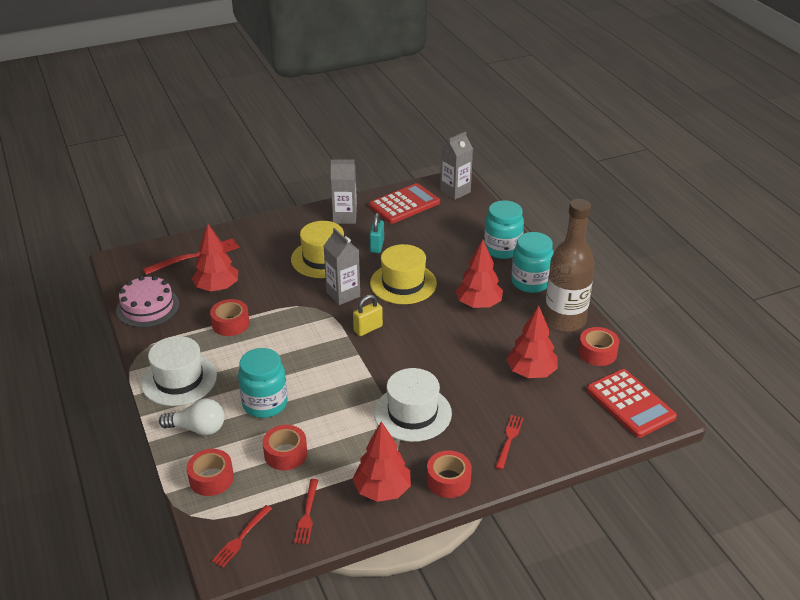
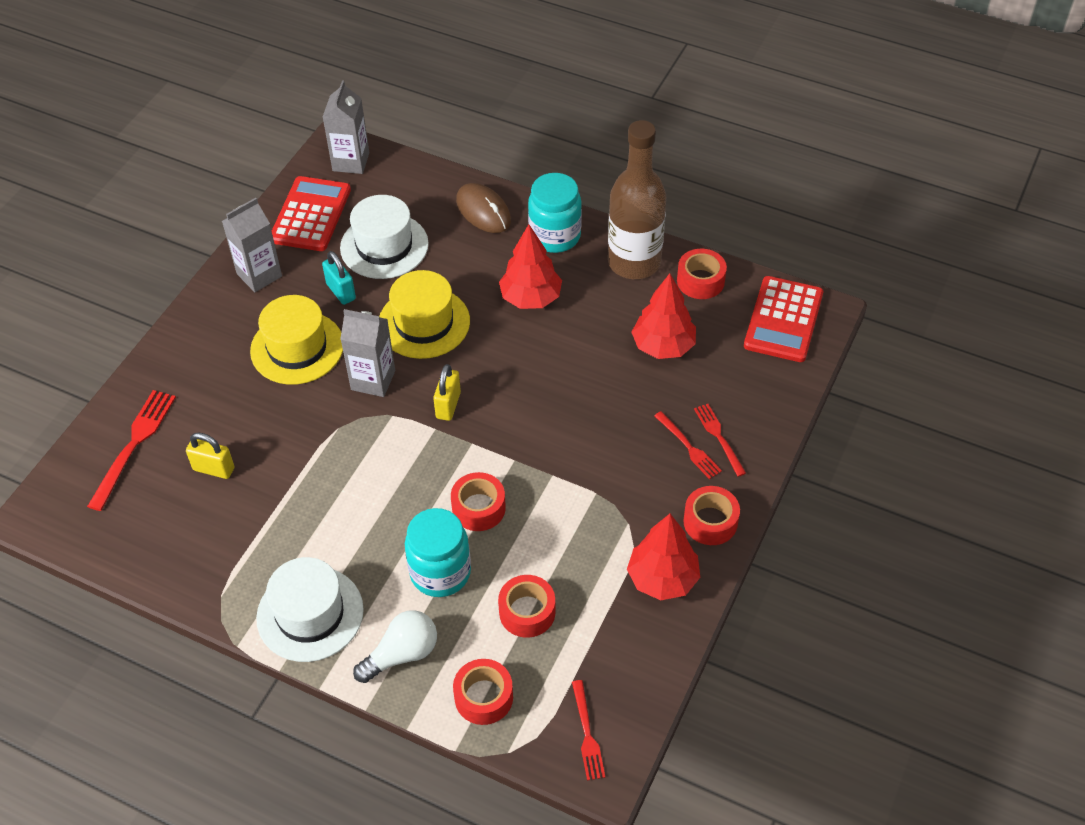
camera: 40 degrees left, 15 degrees up
pink cake [116,275,179,328] -> none
red tree [192,224,238,291] -> yellow padlock [186,433,234,479]
red tape [210,299,249,336] -> red tape moved to [451,472,506,531]
red fork [294,479,318,544] -> red fork moved to [654,411,722,479]
white hat [374,368,452,442] -> white hat moved to [340,195,429,279]
turquoise jar [484,200,524,259] -> brown mouse [456,183,511,233]
red calculator [587,369,677,438] -> red calculator turned 90 degrees clockwise [744,276,823,362]

